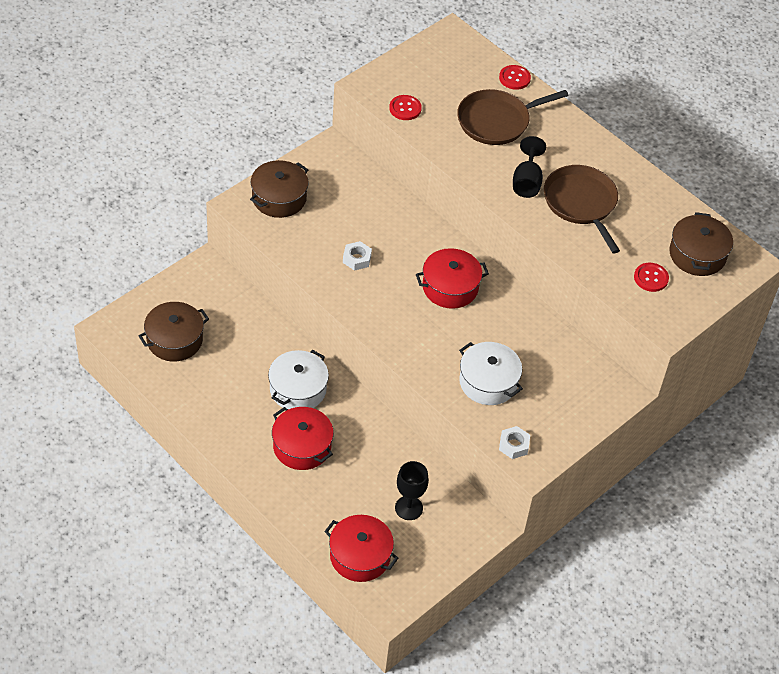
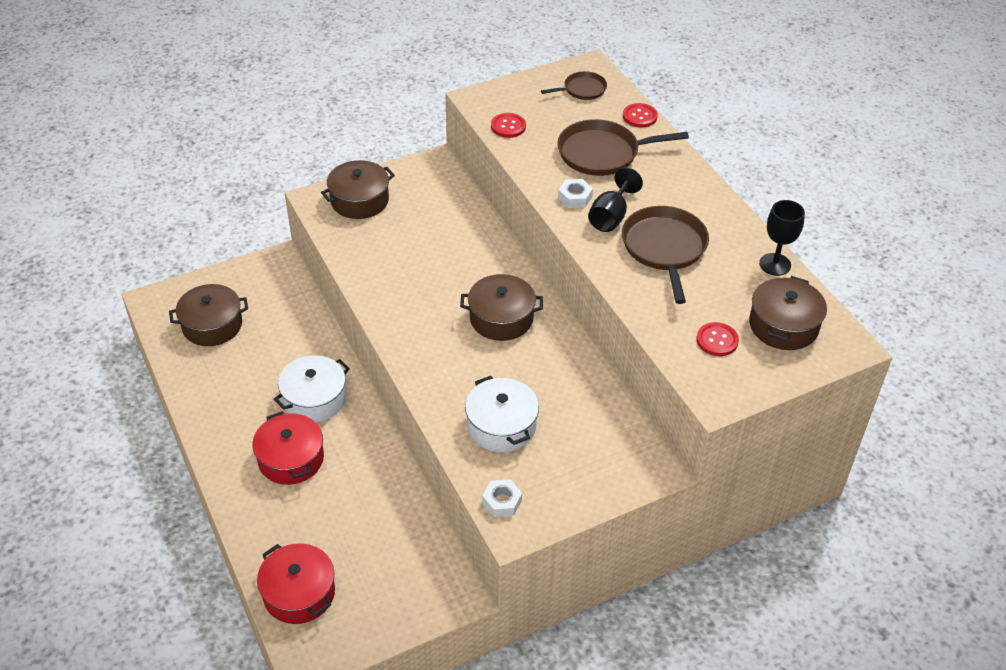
camera: 20 degrees right, 5 degrees down
white nut [343,241,372,271] -> white nut moved to [558,179,593,208]
black goblet [395,461,429,520] -> black goblet moved to [759,200,805,276]
red pot [416,248,489,309] -> brown pot [460,274,543,341]
none -> brown pan [541,71,607,100]

